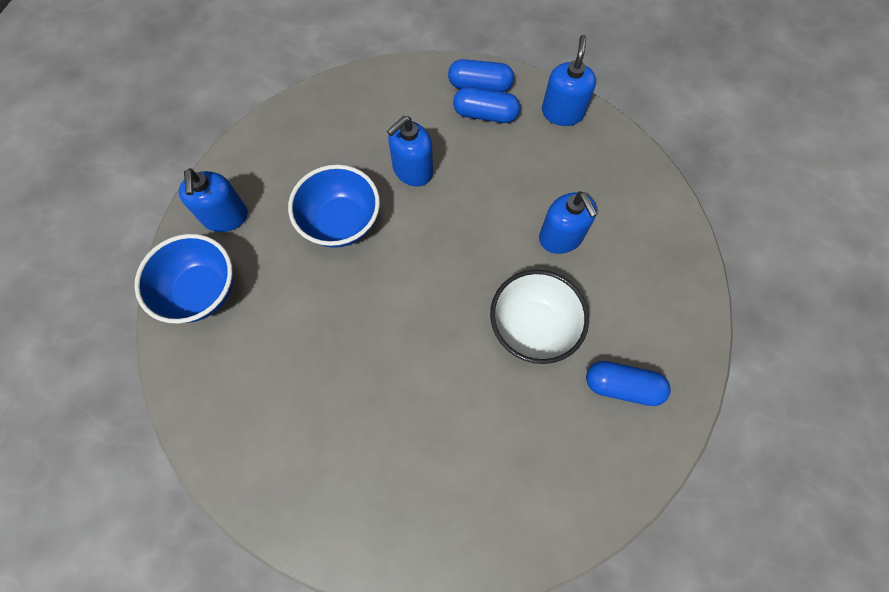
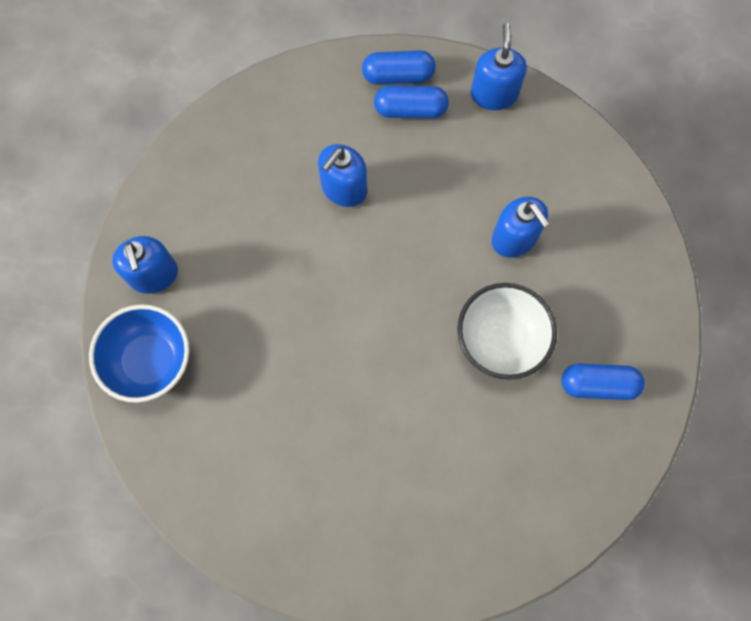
camera: 10 degrees left, 5 degrees up
blue bowl [288,165,380,248] -> none

